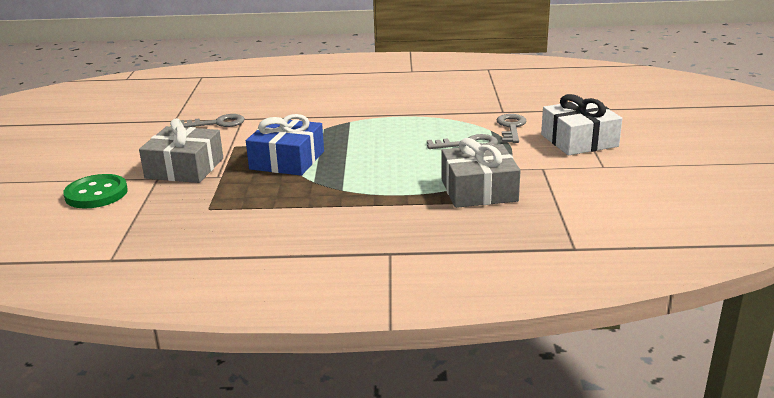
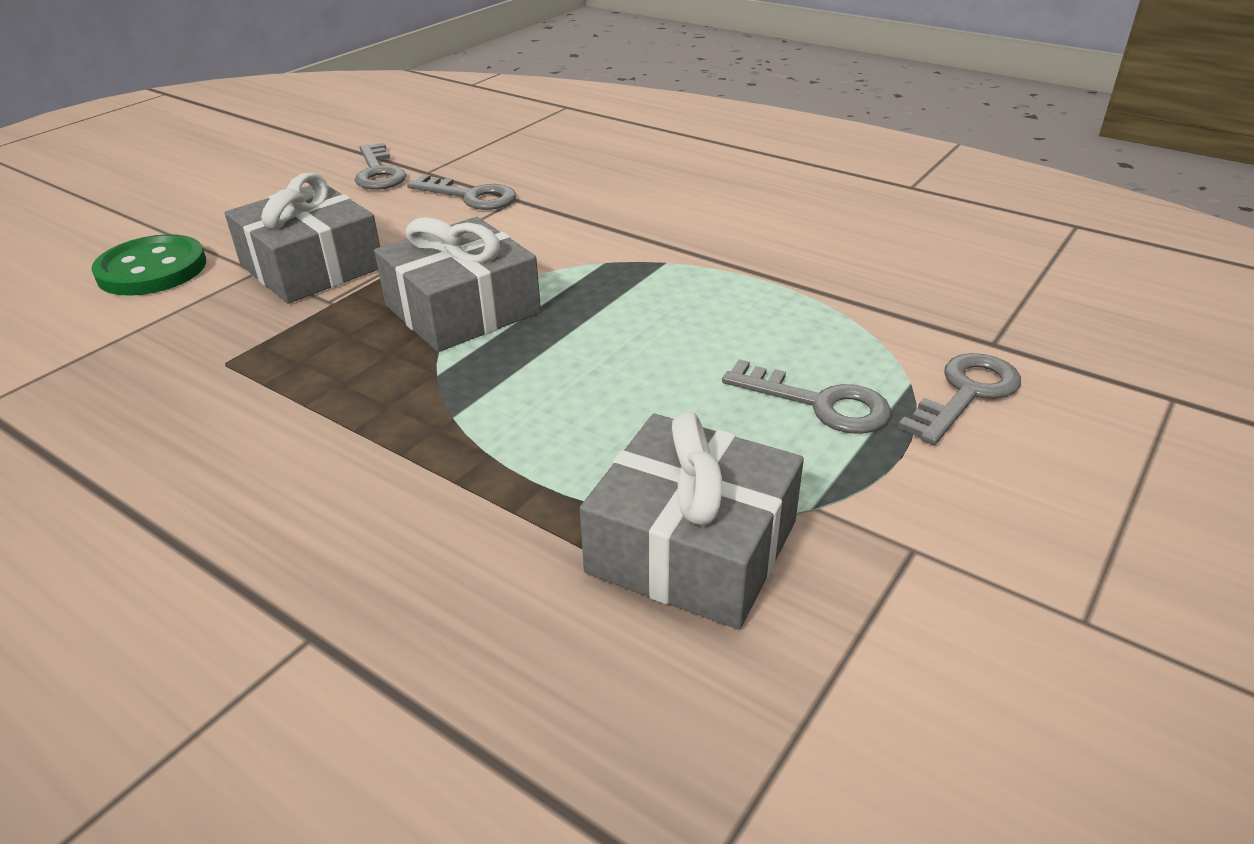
camera: 35 degrees right, 10 degrees up
blue gift [246,114,324,176] -> grey gift [374,217,541,352]
white gift [541,94,622,155] -> none
none -> grey key [355,143,406,190]

